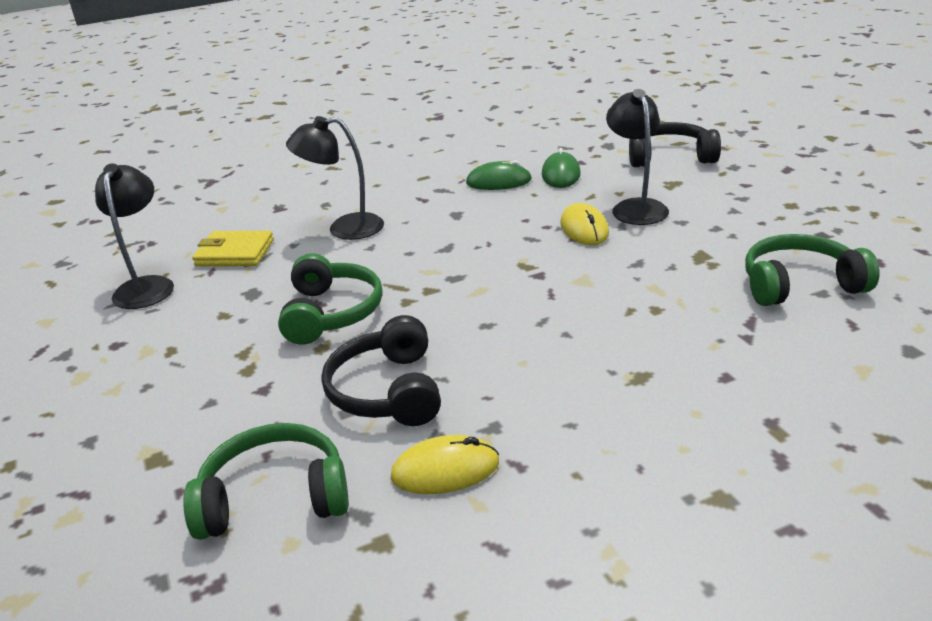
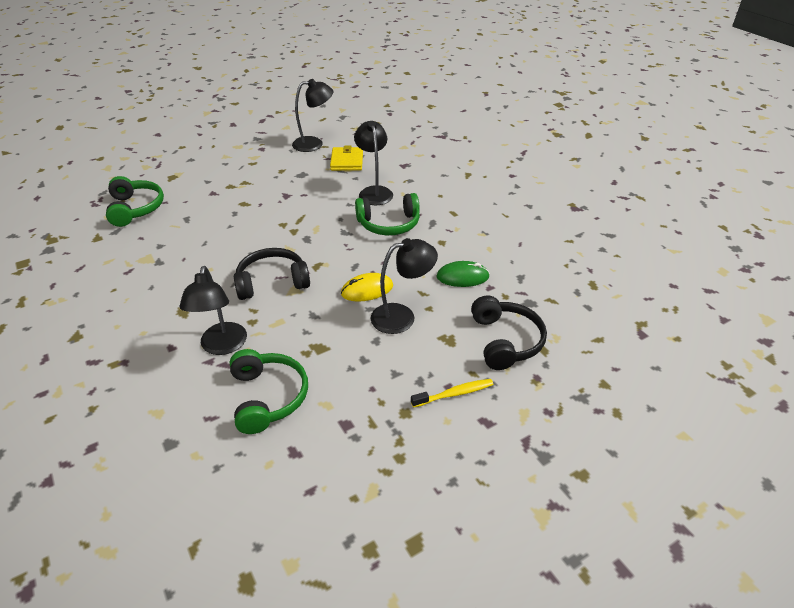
camera: 80 degrees right, 10 degrees up
green headphones [278,253,383,345] -> green headphones moved to [355,193,420,235]
black headphones [321,315,441,426] -> black headphones moved to [234,248,310,300]
yellow mouse [390,435,499,494] -> none
green mouse [466,160,532,190] -> none
none -> black lamp [180,266,247,355]
none -> yellow toothbrush [411,379,493,408]

